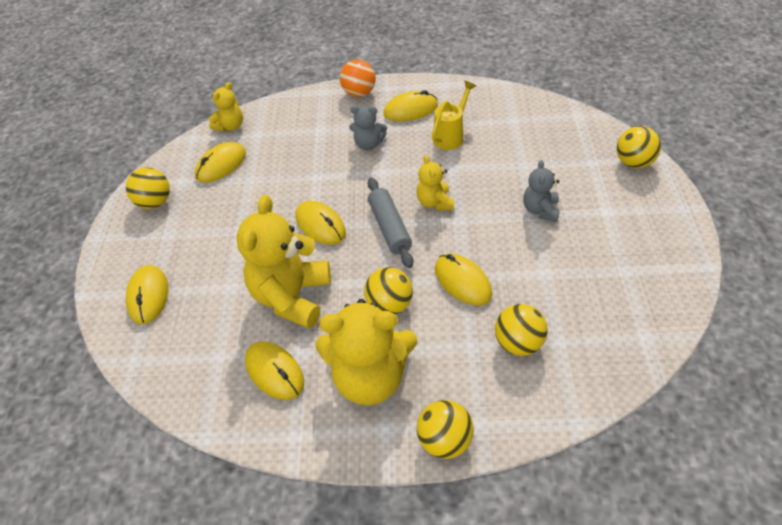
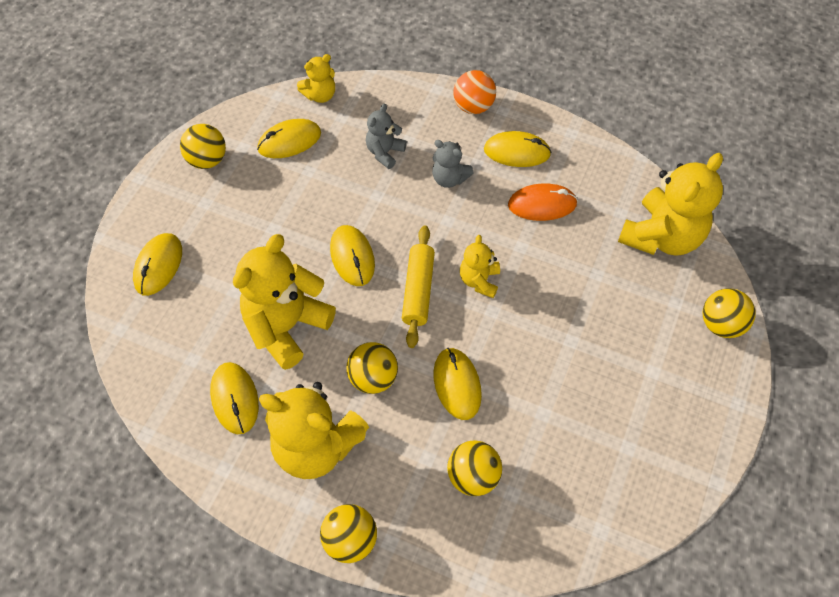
camera: 20 degrees right, 10 degrees up
grey rolling pin [367,178,413,268] -> yellow rolling pin [402,225,435,348]
yellow watering can [432,81,476,150] -> orange mouse [508,184,578,221]
grey teddy bear [523,160,560,222] -> grey teddy bear moved to [366,103,407,169]
none -> yellow teddy bear [618,153,723,256]

